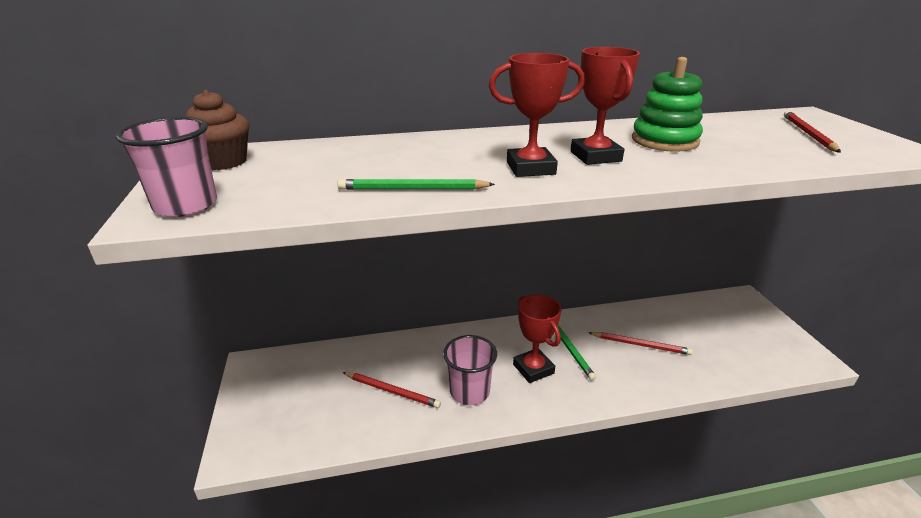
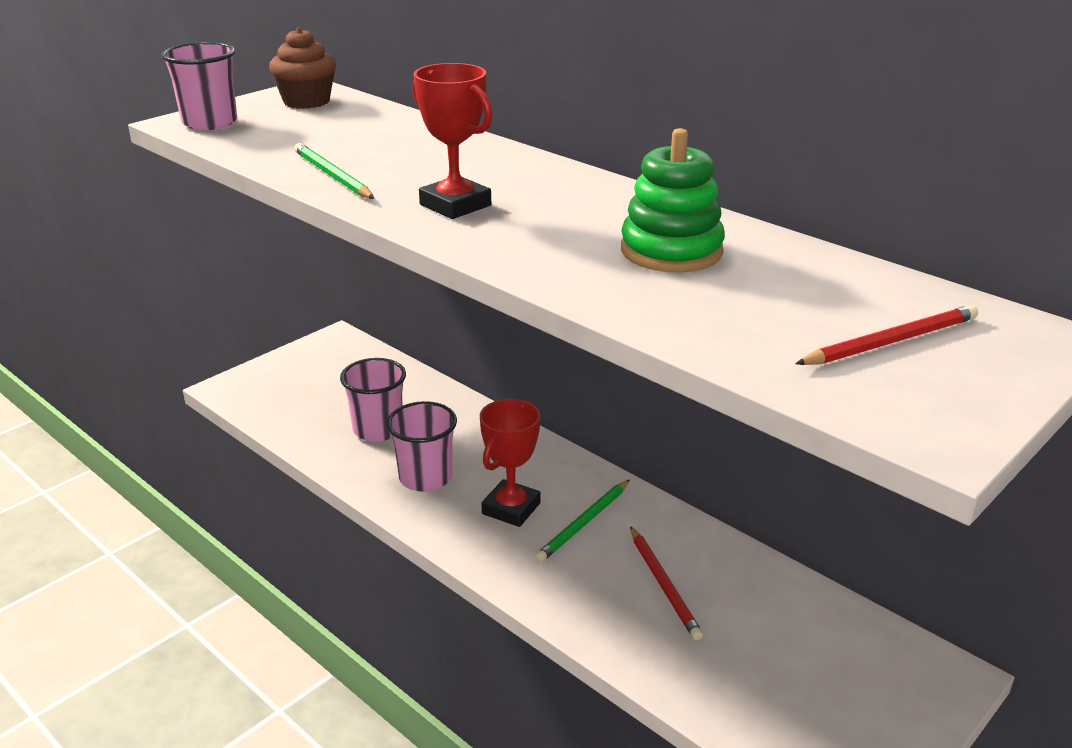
camera: 55 degrees right, 0 degrees up
red pencil [342,372,441,408] -> pink cup [340,358,406,442]
red trophy [570,47,640,165] -> none

